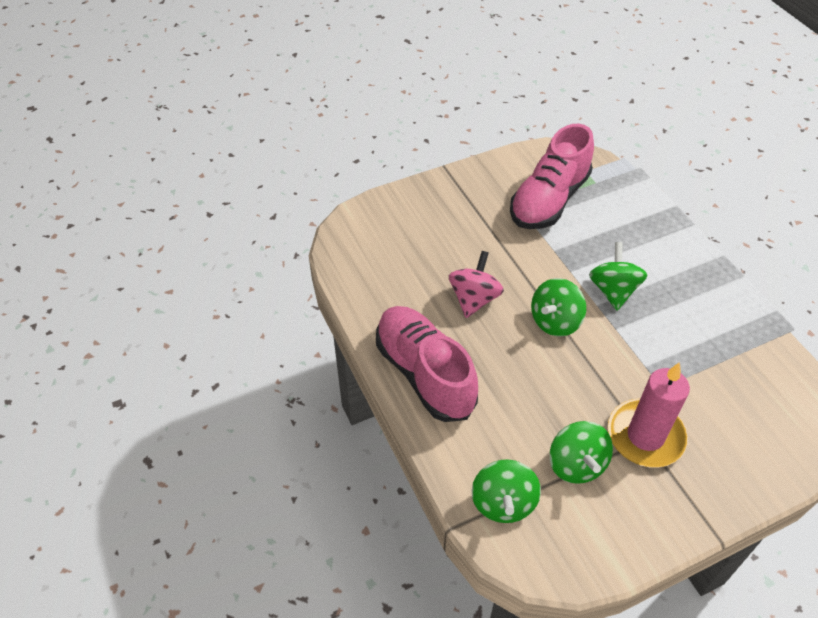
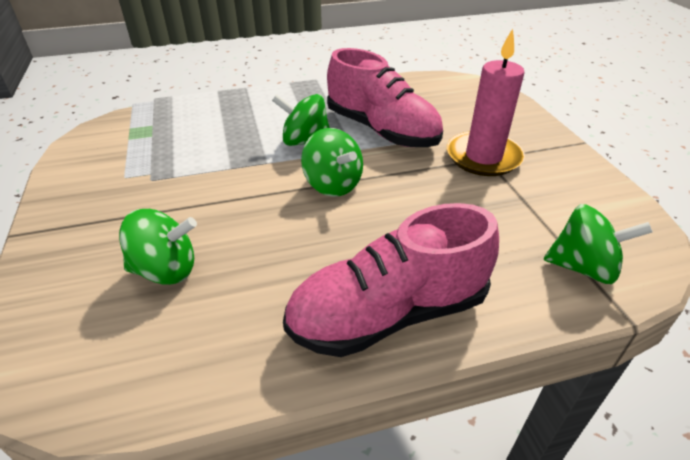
camera: 80 degrees left, 10 degrees down
pink spinning top [449,251,504,318] -> none
pink shoe [510,124,594,229] -> pink shoe moved to [327,48,443,147]
green spinning top [550,421,613,484] -> green spinning top moved to [119,209,197,285]

